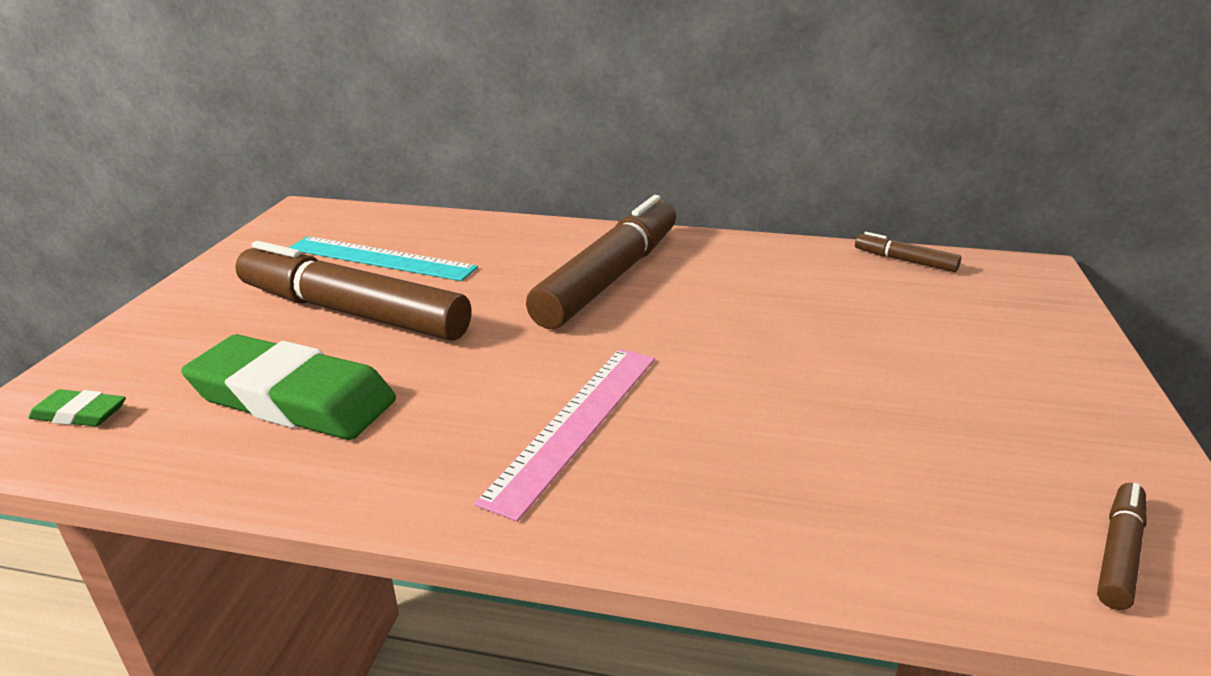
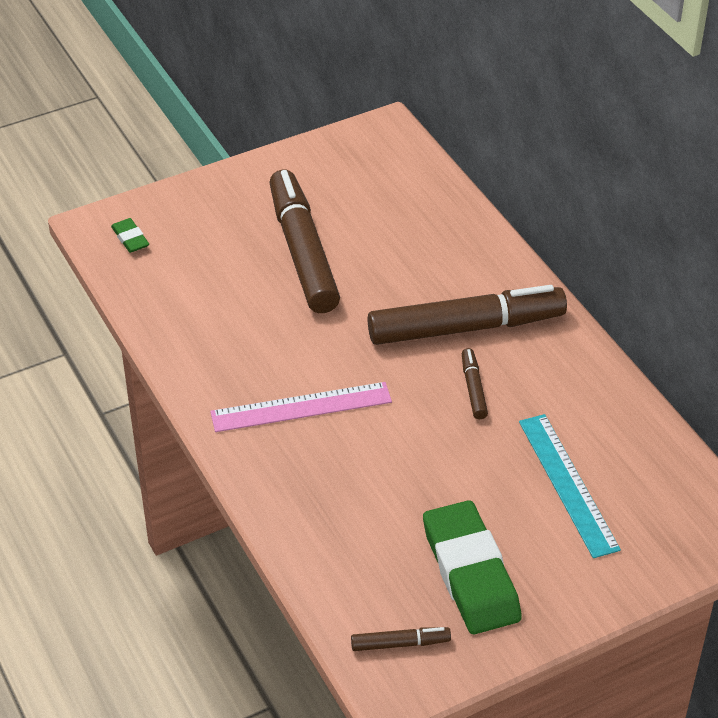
camera: 50 degrees right, 15 degrees up
green eraser [181,334,396,440] -> green eraser moved to [423,500,522,635]
turquoise ruler [288,236,478,281] -> turquoise ruler moved to [519,414,621,558]
brown marker [855,232,961,272] -> brown marker moved to [462,348,488,419]

